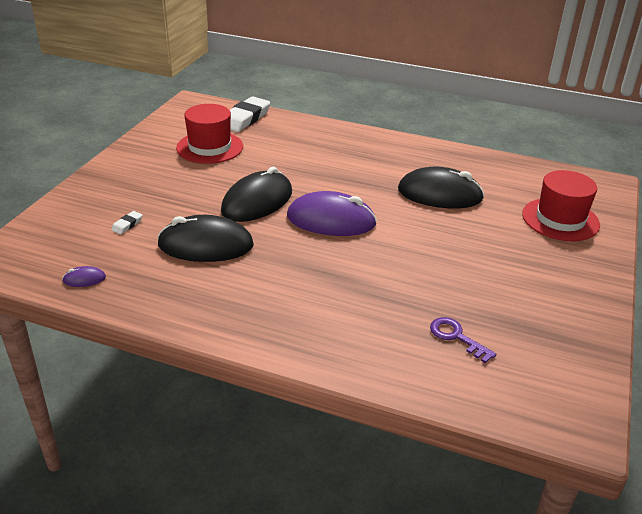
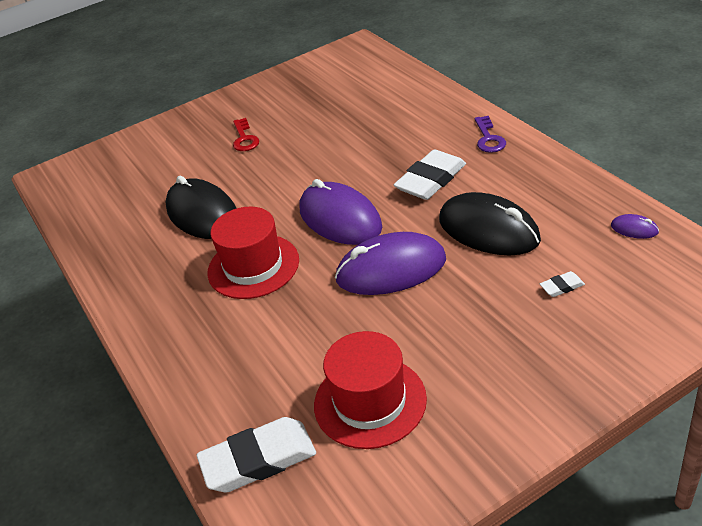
camera: 135 degrees left, 5 degrees up
black mouse [221,167,292,222] -> purple mouse [335,232,446,295]
purple key [430,317,497,363] -> purple key moved to [474,116,506,153]
red hat [522,170,600,241] -> red hat moved to [208,207,299,299]
none -> red key [233,118,259,151]
none -> white eraser [394,150,466,200]

